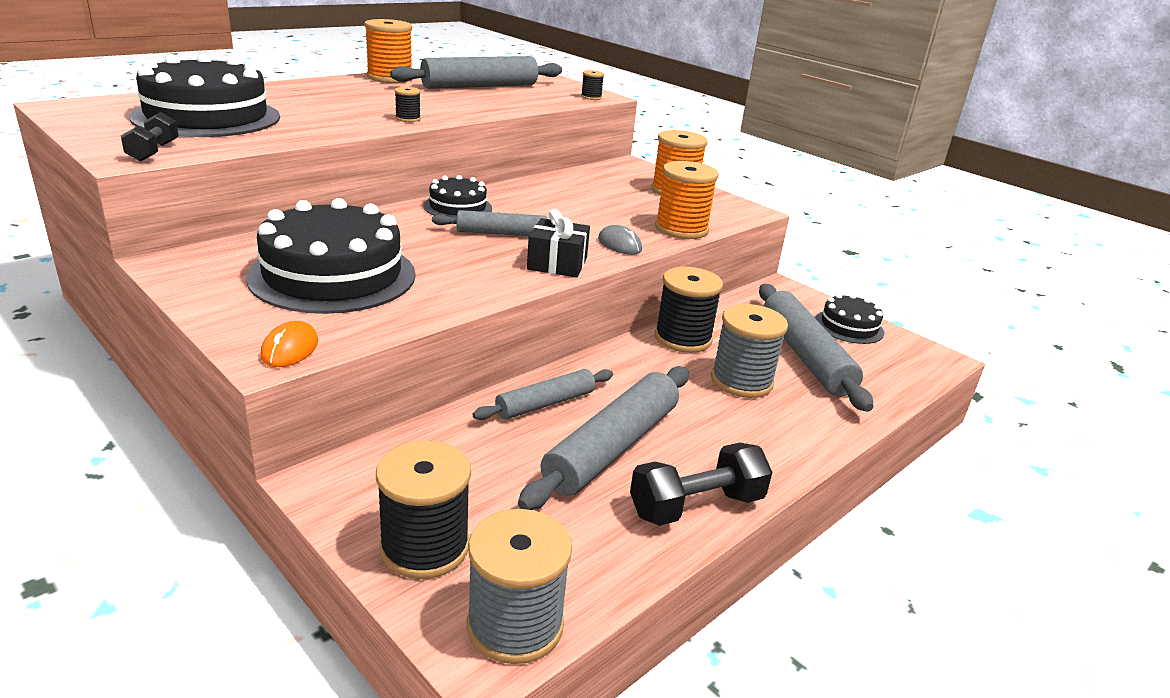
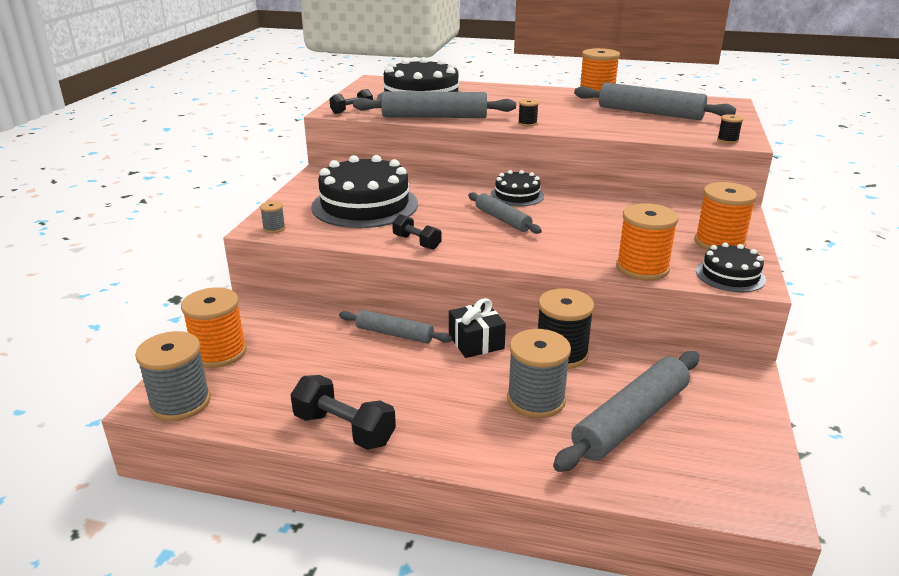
camera: 60 degrees right, 0 degrees up
orange mouse [260,321,318,367] -> grey spool [260,201,285,233]
black spool [376,441,471,579] -> orange spool [181,287,247,368]
grey rolling pin [518,366,689,510] -> grey rolling pin moved to [353,91,516,118]
black gift [527,209,590,278] -> black gift moved to [449,298,506,358]
grey mouse [598,225,642,255] -> none
black cake [815,293,884,344] -> black cake moved to [696,243,766,292]
none -> black dumbbell [392,214,441,250]

